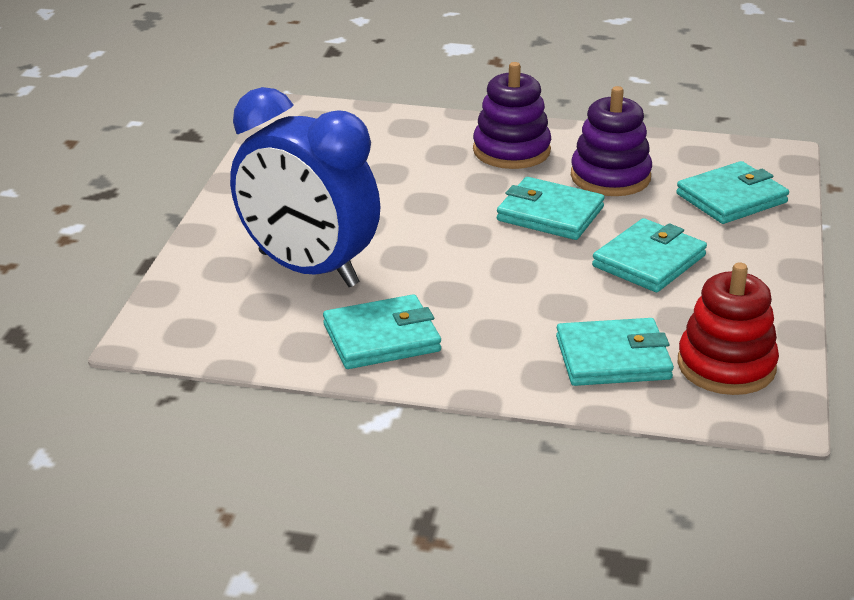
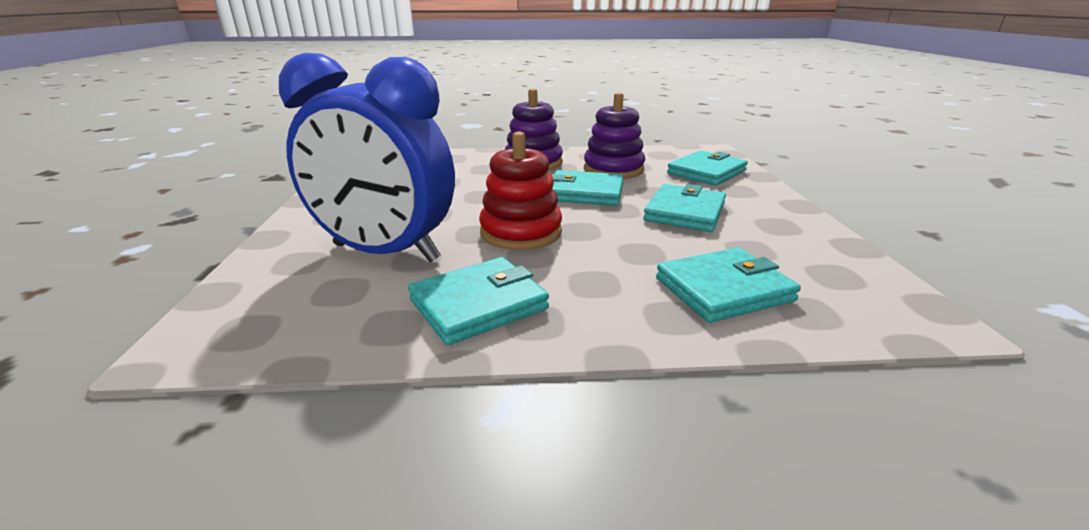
camera: 15 degrees left, 5 degrees down
red stacking toy [678,262,779,395] -> red stacking toy moved to [479,132,562,250]

